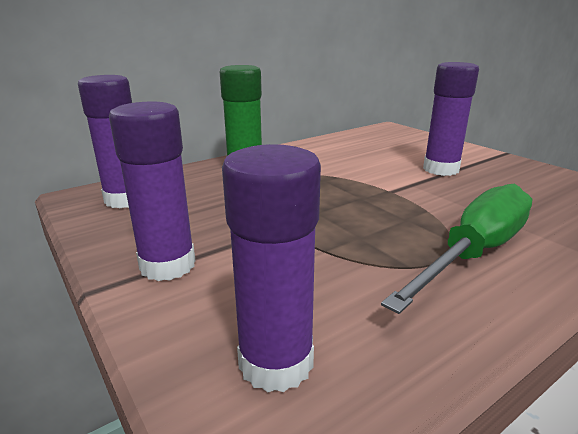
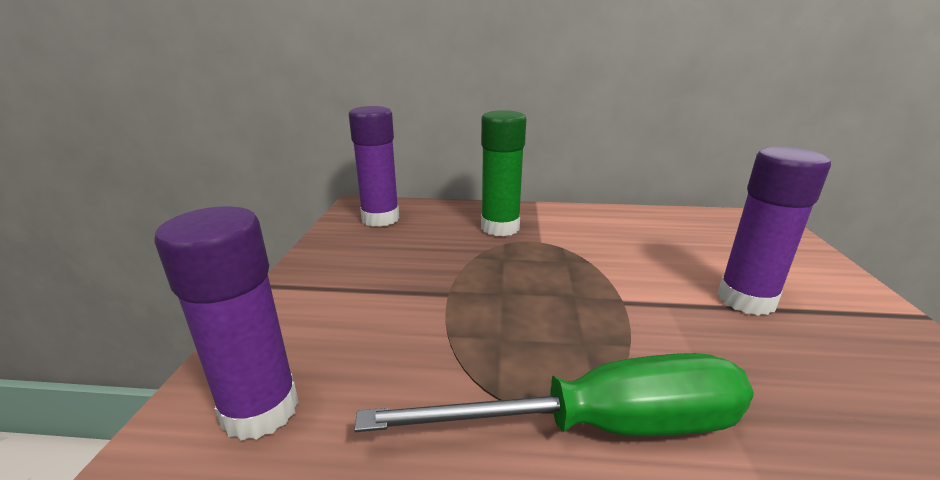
camera: 40 degrees right, 0 degrees up
purple glue stick [109,102,195,281] -> none

